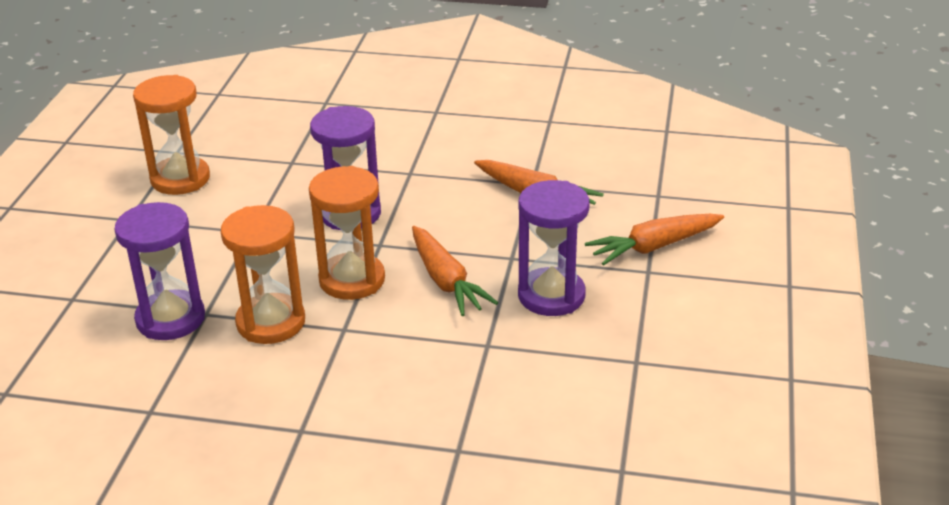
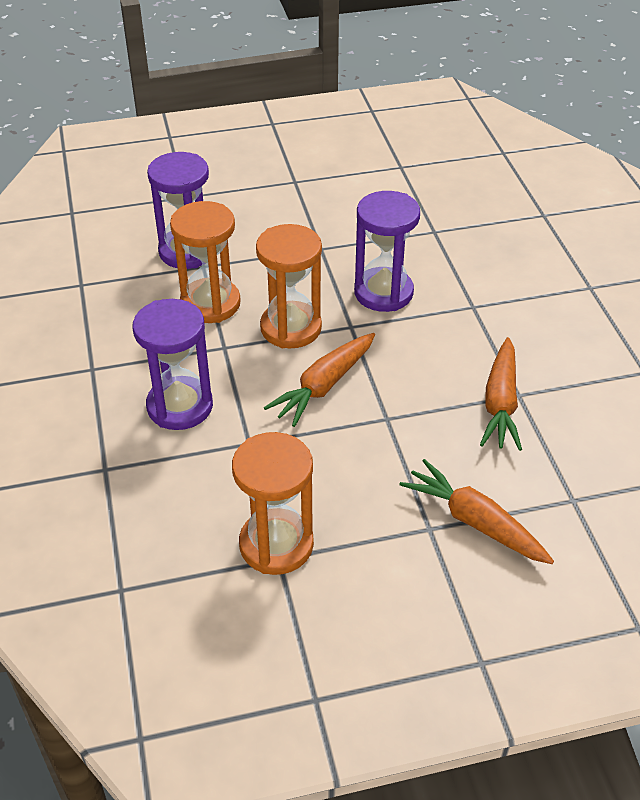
camera: 65 degrees right, 10 degrees up
orange hourglass [133,75,210,195] -> orange hourglass moved to [232,432,314,575]
purple hourglass [518,180,590,316] -> purple hourglass moved to [133,299,213,430]

